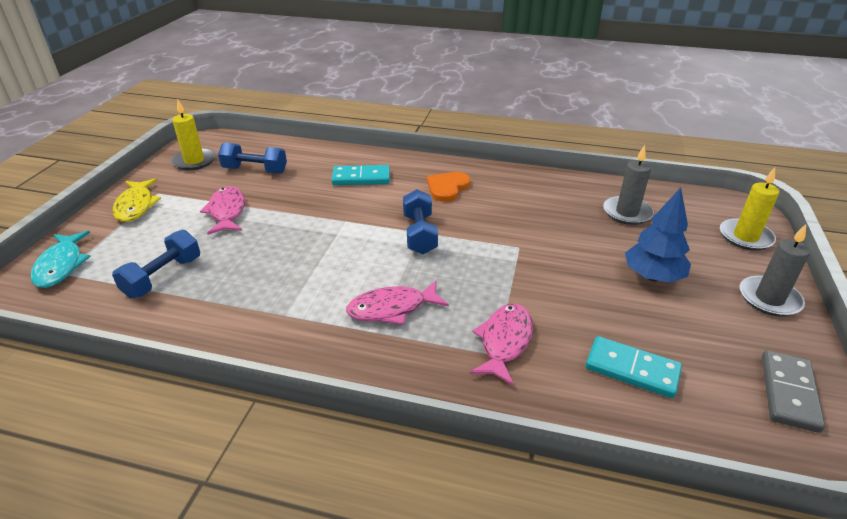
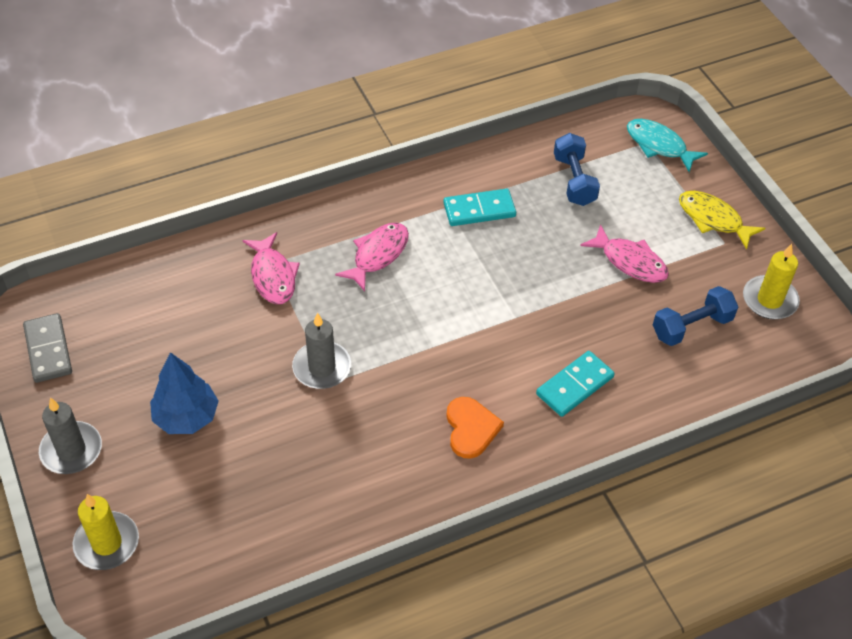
camera: 140 degrees right, 15 degrees up
blue dumbbell [403,189,438,254] -> none
turquoise domino [586,336,682,398] -> turquoise domino moved to [443,189,516,226]
grey candle [603,145,654,225] -> grey candle moved to [292,313,351,389]

